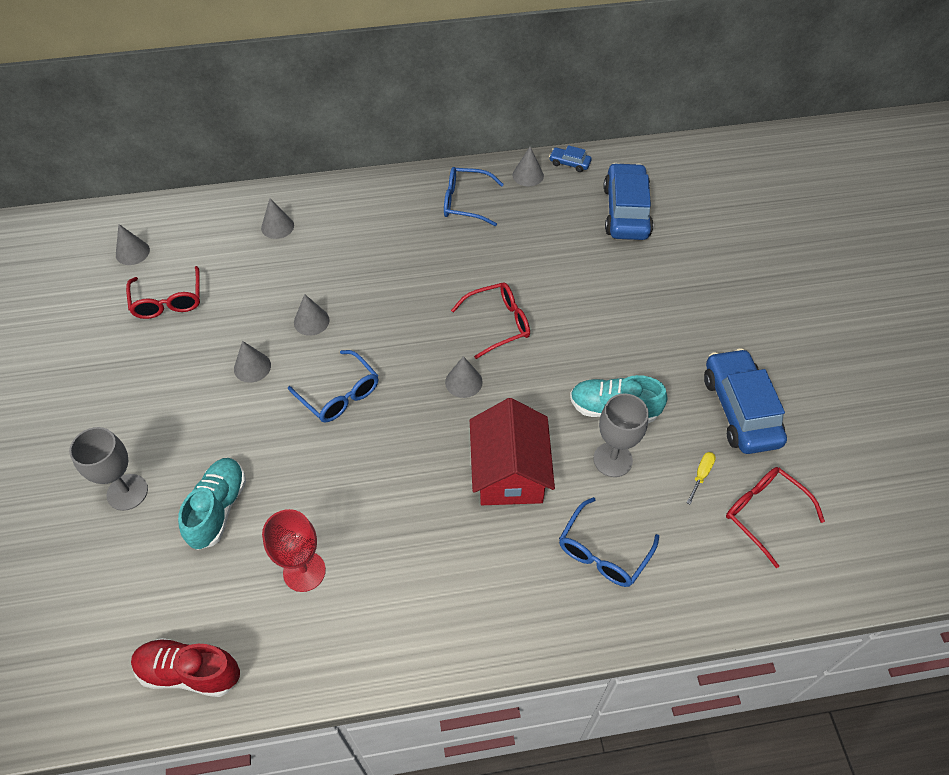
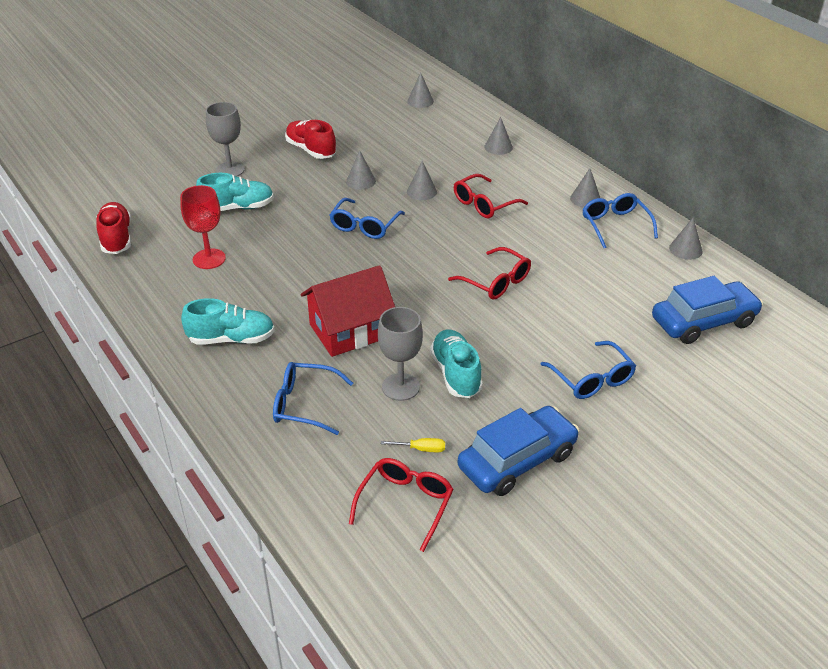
camera: 65 degrees right, 15 degrees down
red glasses [126,266,200,319] -> red glasses moved to [454,174,528,218]
grey cone [445,356,483,398] -> grey cone moved to [570,168,600,208]
blue car [549,145,592,172] -> none
none -> turquoise shoe [181,298,275,345]
none -> red shoe [285,120,336,159]
none -> blue glasses [540,341,636,399]

